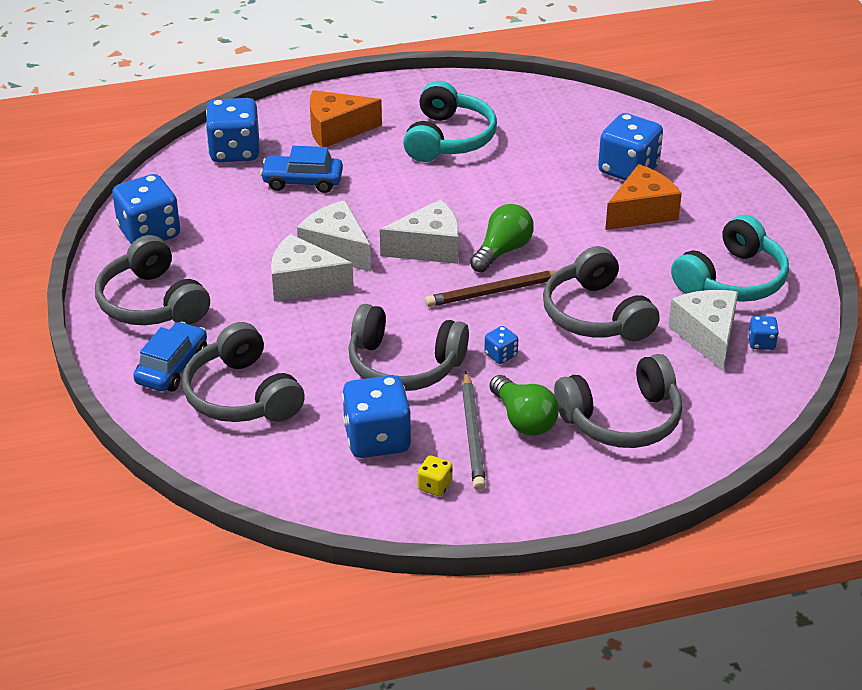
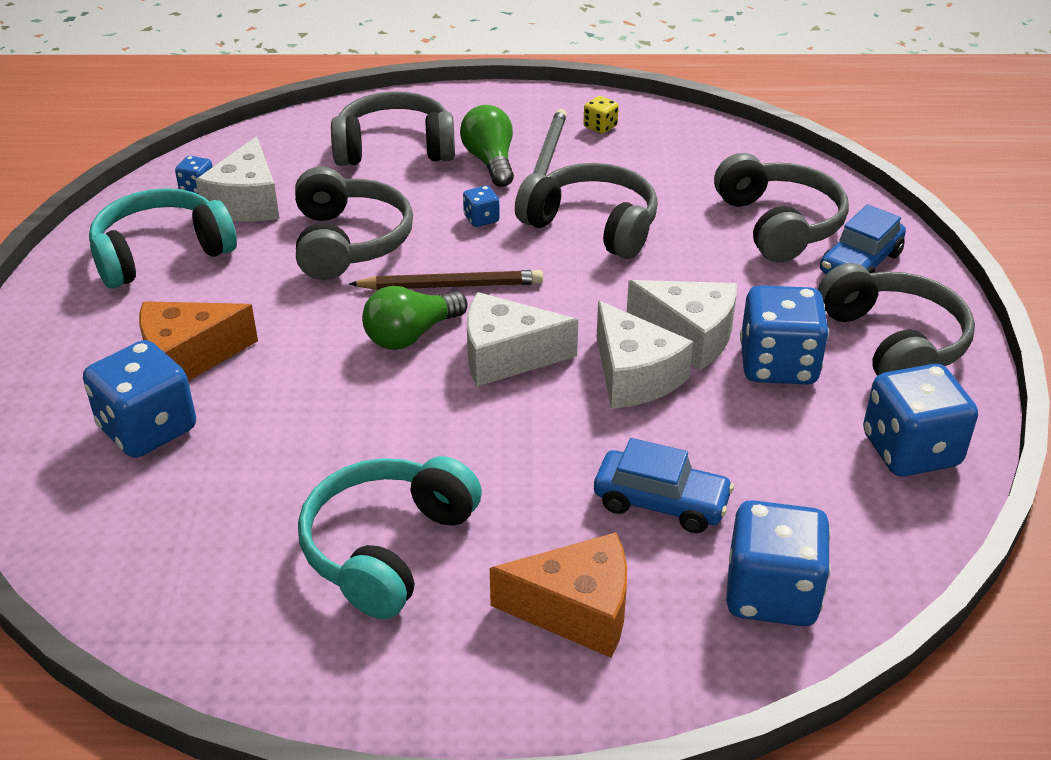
camera: 165 degrees left, 0 degrees up
blue dice [342,375,412,458] -> blue dice moved to [740,285,829,385]

